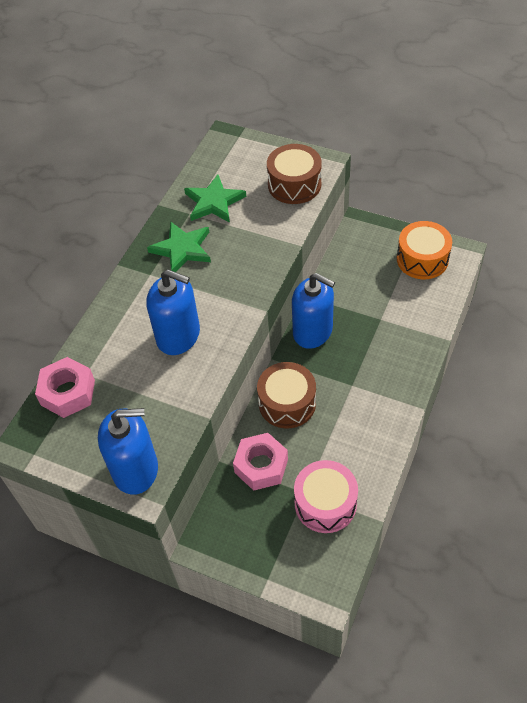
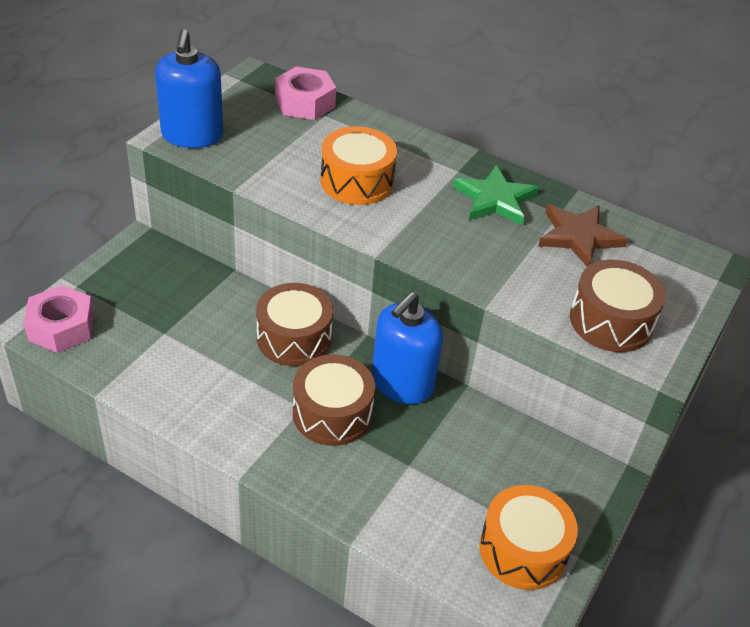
camera: 90 degrees right, 10 degrees down
blue soap dispenser [146,269,200,355] -> orange drum [320,126,397,205]
green star [184,174,246,223] -> brown star [538,205,628,267]
pink nut [233,433,288,491] -> pink nut moved to [23,285,94,353]
pink drum [294,460,358,533] -> none
none -> brown drum [293,354,375,446]

